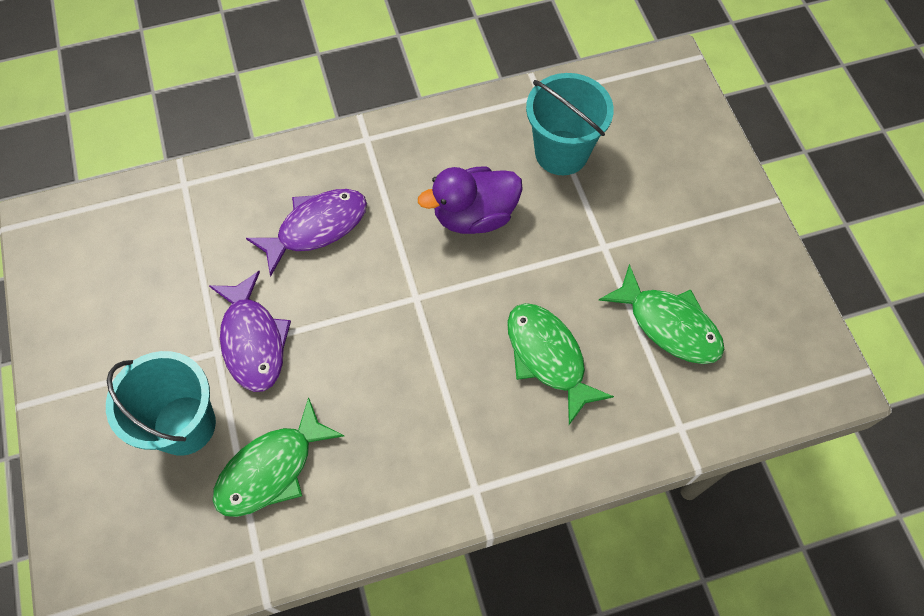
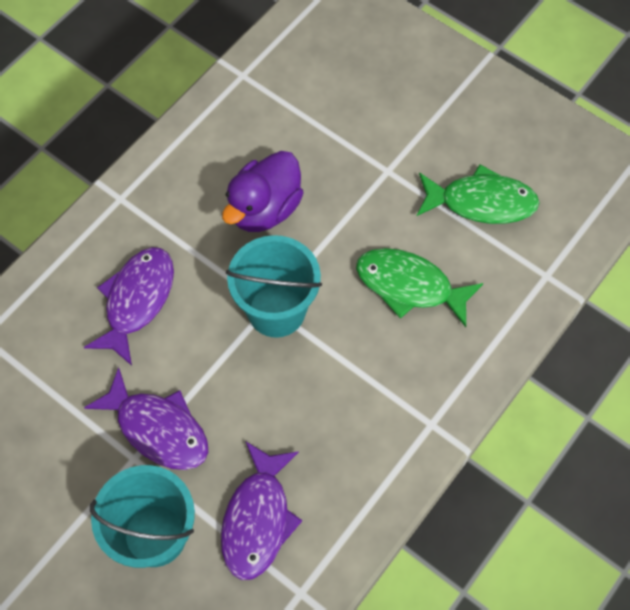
camera: 35 degrees left, 0 degrees up
green fish [213,397,344,517] -> purple fish [221,441,302,580]
turquoise bucket [526,73,614,175] -> turquoise bucket moved to [226,235,322,338]

